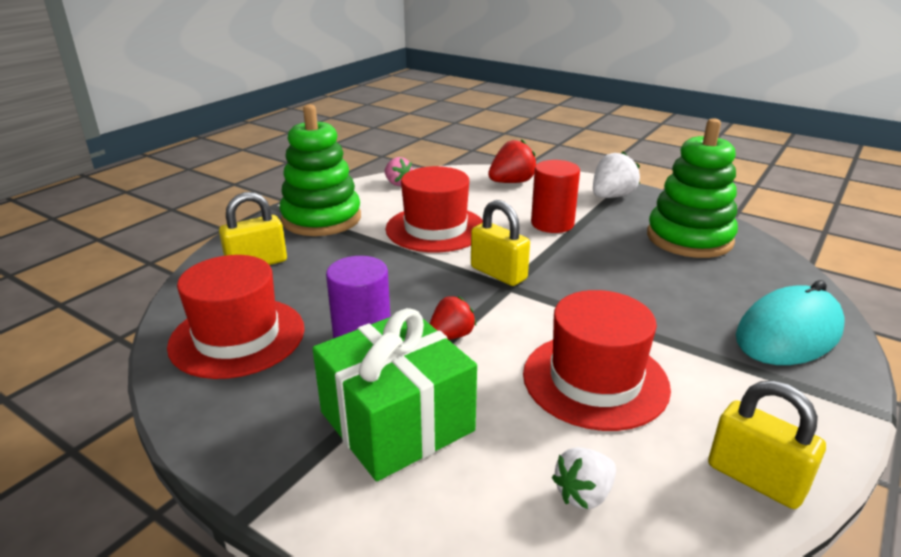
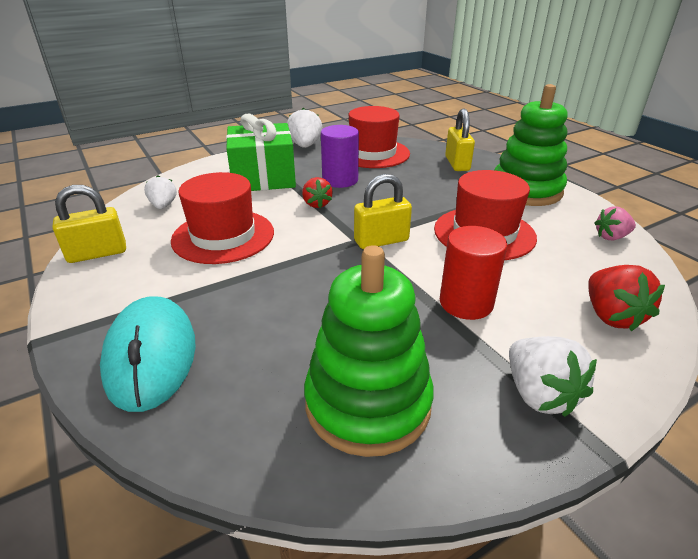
camera: 115 degrees right, 5 degrees up
none -> white strawberry [287,108,322,148]

